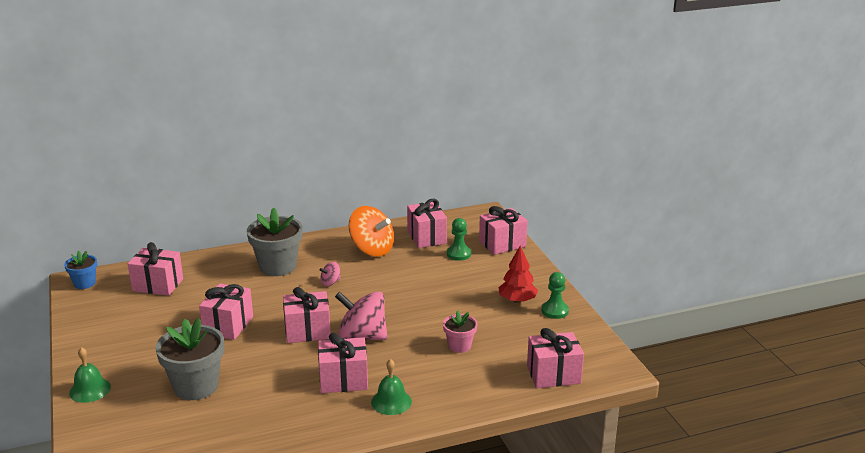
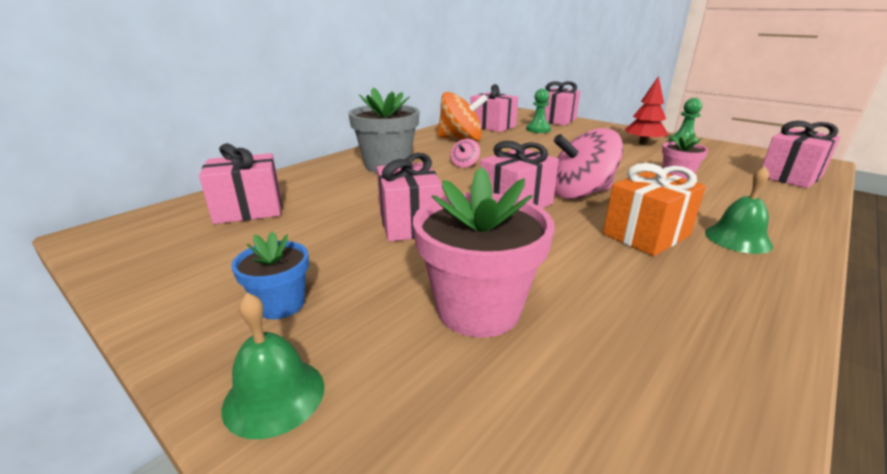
camera: 30 degrees left, 0 degrees up
blue flower pot [64,251,97,289] -> blue flower pot moved to [231,231,309,319]
grey flower pot [155,318,224,400] -> pink flower pot [413,167,555,338]
pink gift [318,333,368,393] -> orange gift [603,163,706,256]

